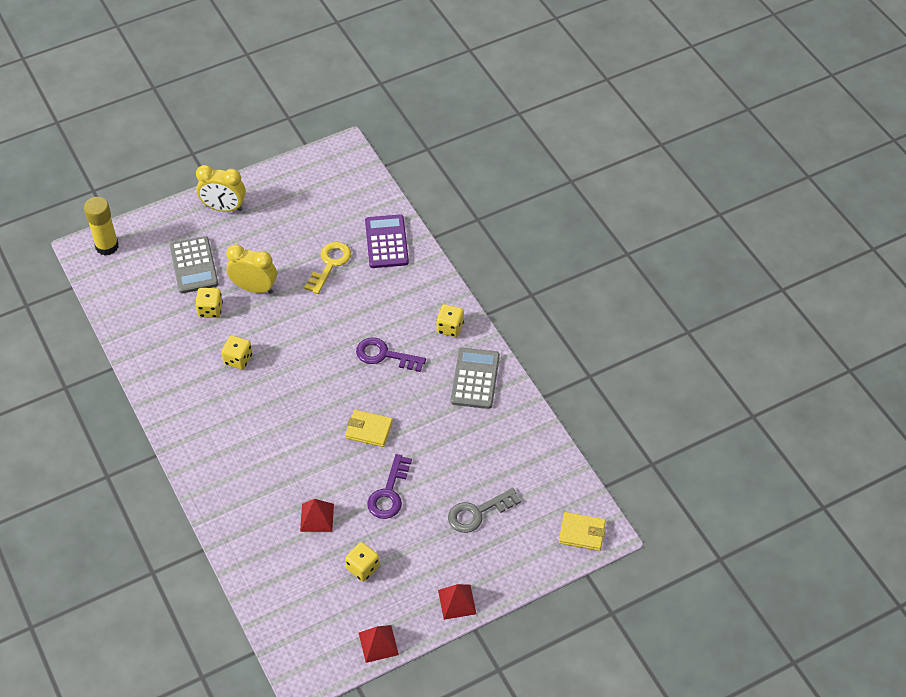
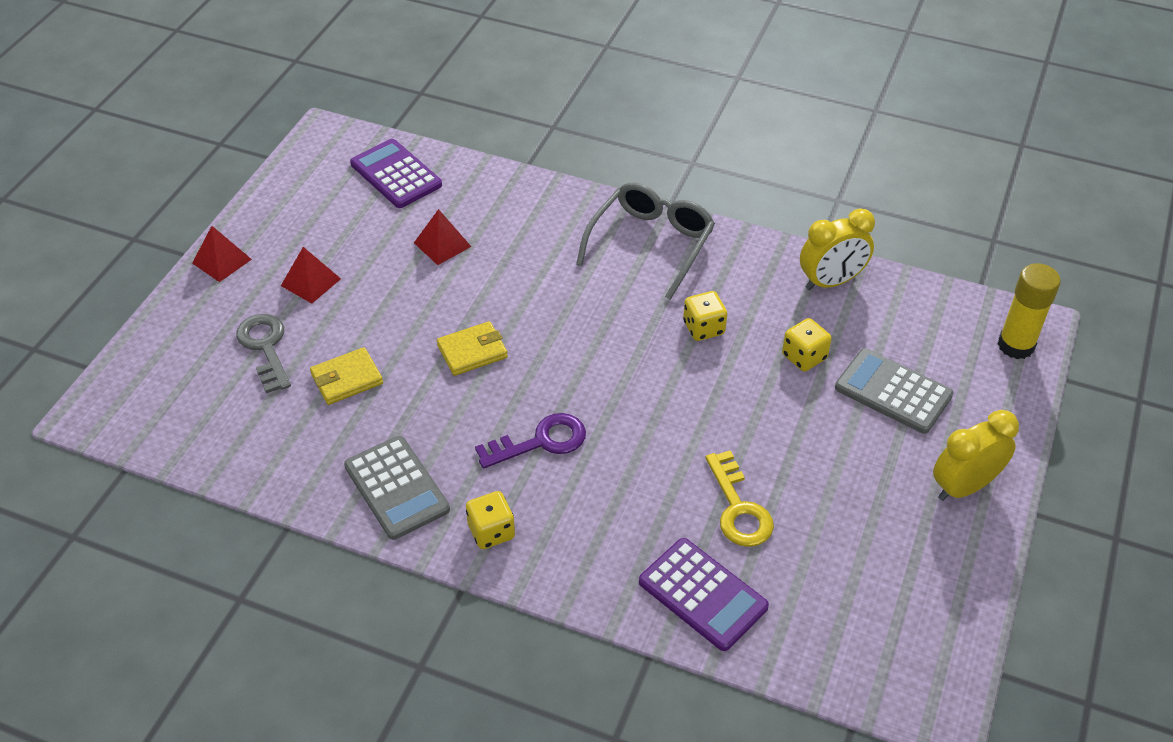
camera: 140 degrees right, 5 degrees down
yellow clock [226,244,277,294] -> yellow clock moved to [800,208,875,290]
yellow dice [345,542,380,582] -> none
red pyramid [359,625,399,663] -> red pyramid moved to [281,247,341,303]
purple key [367,454,412,519] -> none
grey key [448,488,521,533] -> grey key turned 45 degrees counterclockwise [236,314,291,393]
yellow wallet [559,512,606,551] -> yellow wallet moved to [310,347,383,405]
none -> purple calculator [350,139,442,208]
none -> grey glasses [576,183,715,300]

